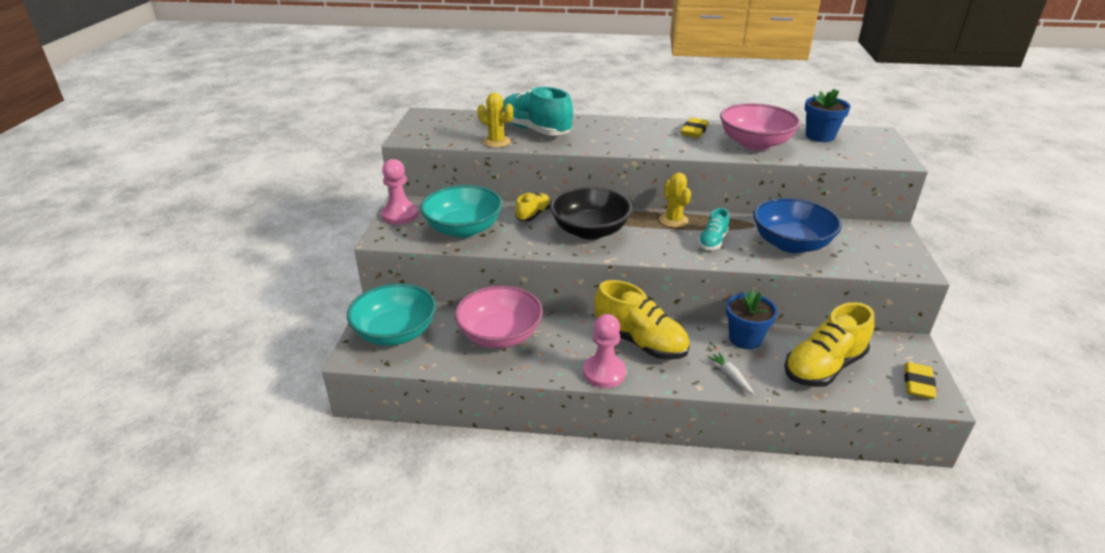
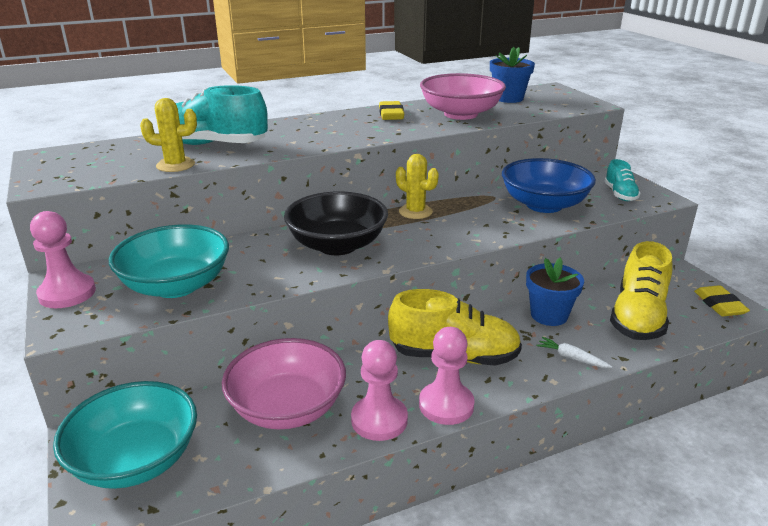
camera: 30 degrees left, 5 degrees down
yellow shoe [515,193,551,221] -> none
turquoise shoe [698,208,729,250] -> turquoise shoe moved to [604,159,641,201]
none -> pink pawn [351,340,408,441]

